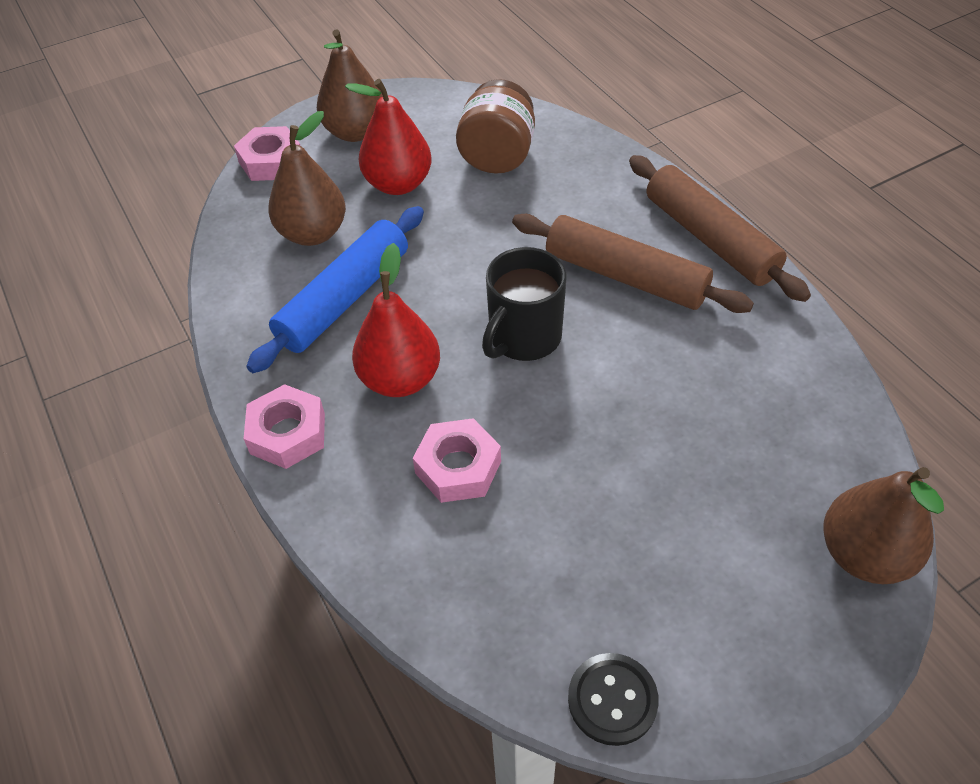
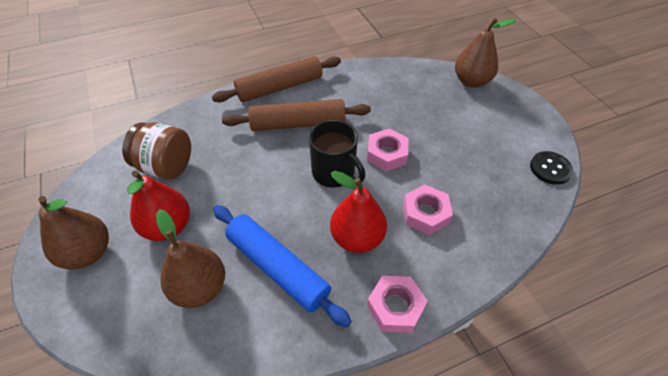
camera: 85 degrees left, 0 degrees up
pink nut [234,126,300,181] -> pink nut moved to [367,129,408,171]
brown rolling pin [512,214,754,313] -> brown rolling pin turned 45 degrees clockwise [222,99,371,131]

